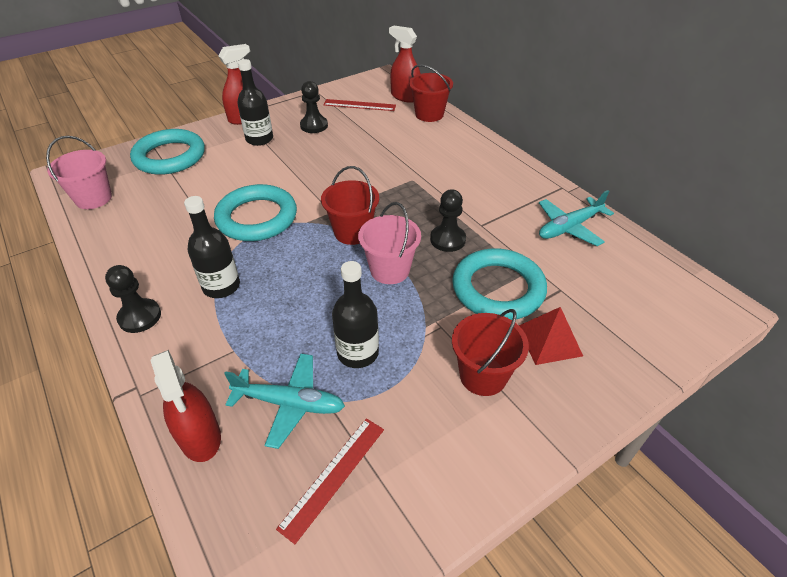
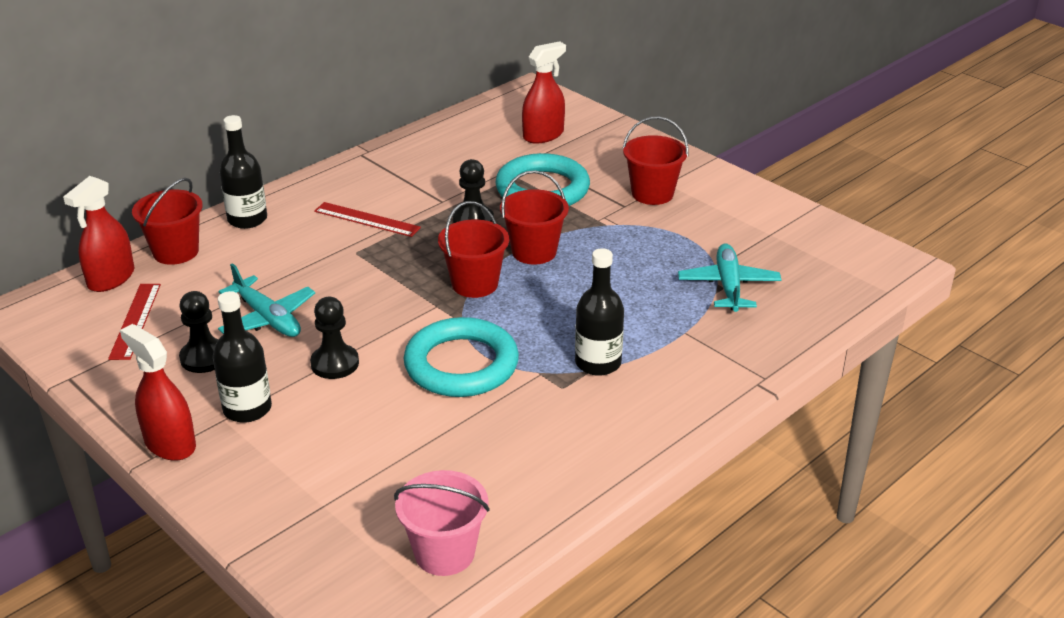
camera: 100 degrees left, 10 degrees down
black pawn [105,265,161,333] -> black pawn moved to [310,297,359,379]
turquoise ring [130,129,205,175] -> none
red spray bottle [150,350,221,462] -> red spray bottle moved to [522,41,566,144]
red ruler [276,418,384,544] -> red ruler moved to [314,202,421,237]
black bottle [332,261,379,368] -> black bottle moved to [219,115,267,229]
pink bucket [358,202,421,284] -> red bucket [500,170,569,264]
red pyramid [519,307,583,365] -> none
turquoise plane [539,190,614,246] -> turquoise plane moved to [218,263,315,337]

